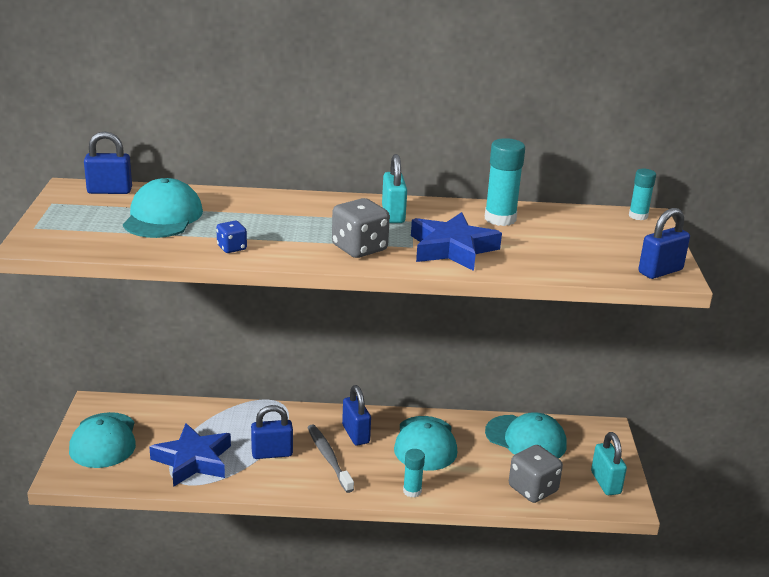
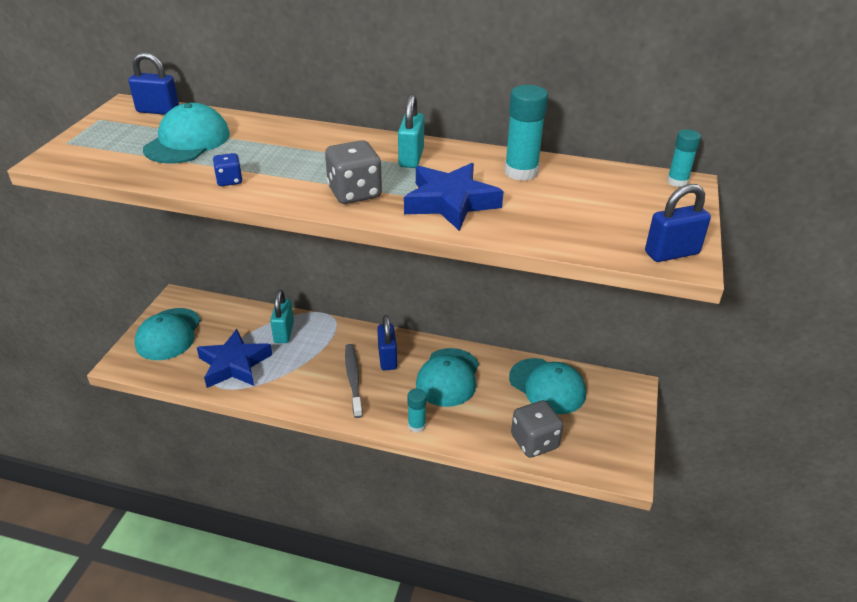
camera: 15 degrees right, 10 degrees up
blue padlock [251,405,293,459] -> none
turquoise padlock [591,432,627,495] -> turquoise padlock moved to [270,290,294,343]

